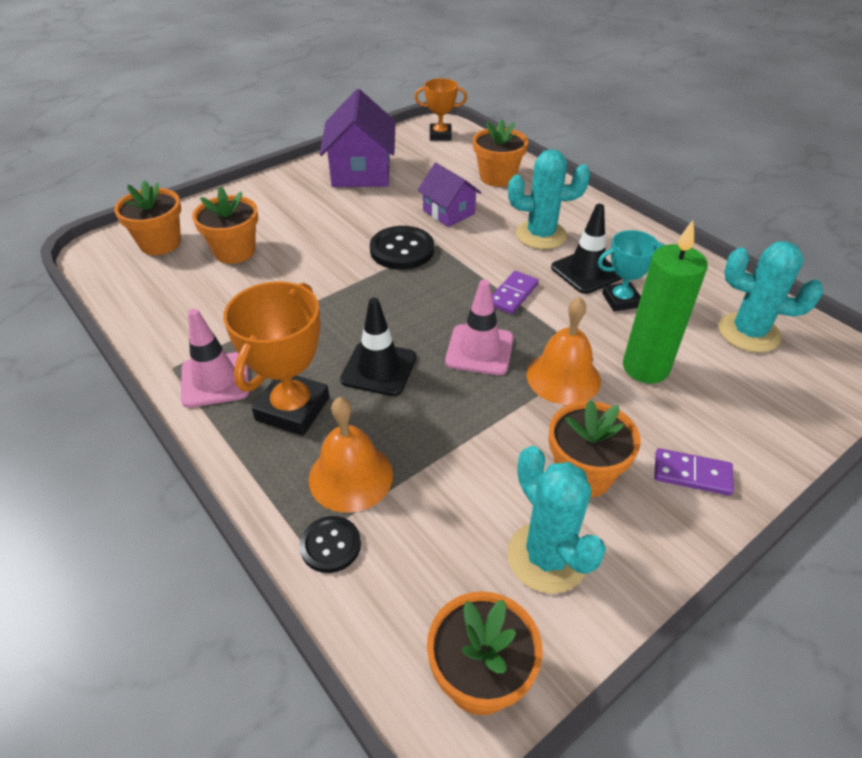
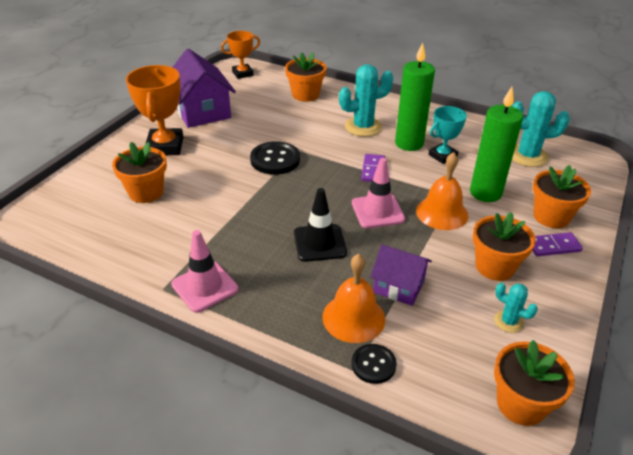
camera: 25 degrees left, 5 degrees down
orange flower pot [114,180,181,255] -> orange flower pot moved to [533,165,591,228]
orange trophy [223,281,329,436] -> orange trophy moved to [126,65,184,155]
purple house [417,163,482,227] -> purple house moved to [371,244,432,306]
turquoise cactus [507,446,606,594] -> turquoise cactus [494,283,538,333], size x0.53
black traffic cone [551,204,622,294] -> green candle [395,42,435,151]

